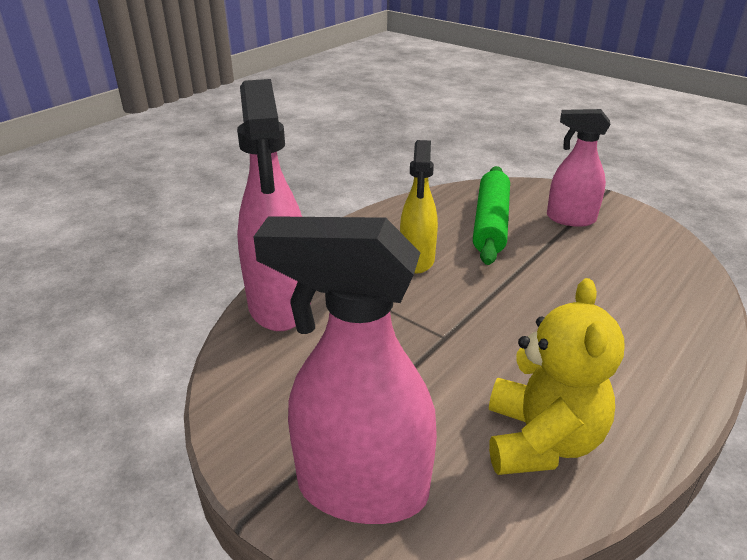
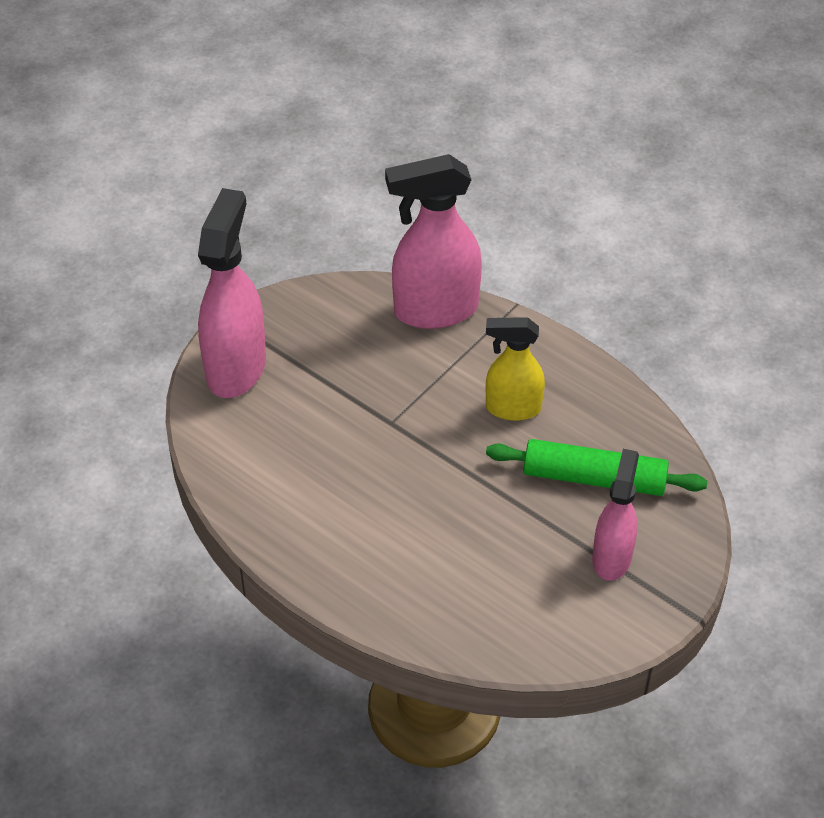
camera: 90 degrees right, 15 degrees up
yellow teddy bear [489,278,625,475] -> none

